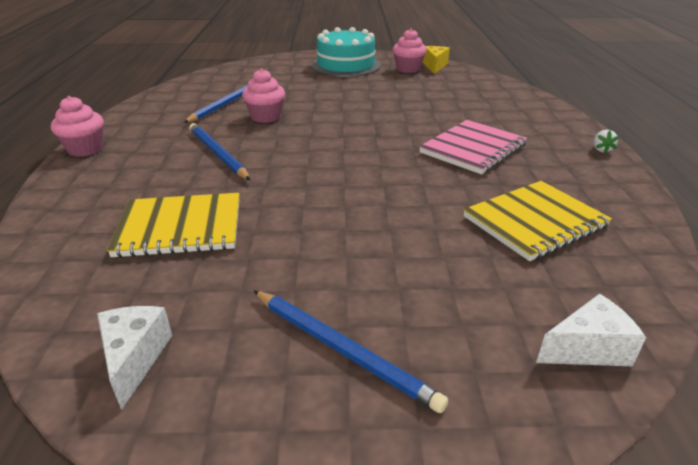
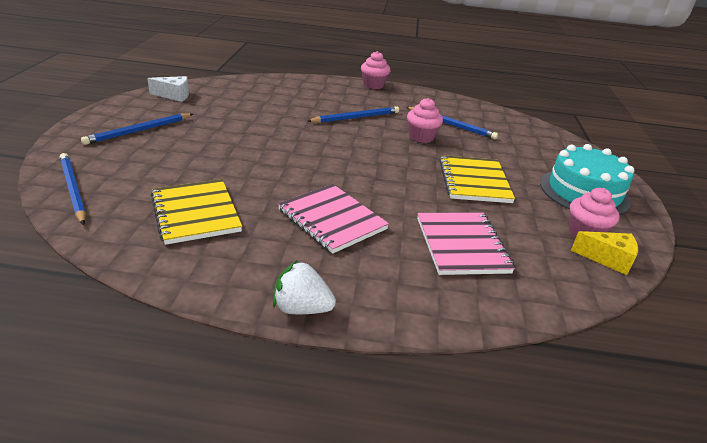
camera: 95 degrees right, 0 degrees up
yellow notebook [107,193,240,258] -> yellow notebook moved to [440,155,515,203]
white cheese [536,294,646,366] -> blue pencil [60,153,86,225]
white strawberry [593,130,619,153] -> white strawberry [273,260,336,314], size x1.85
none -> pink notebook [417,213,515,275]

